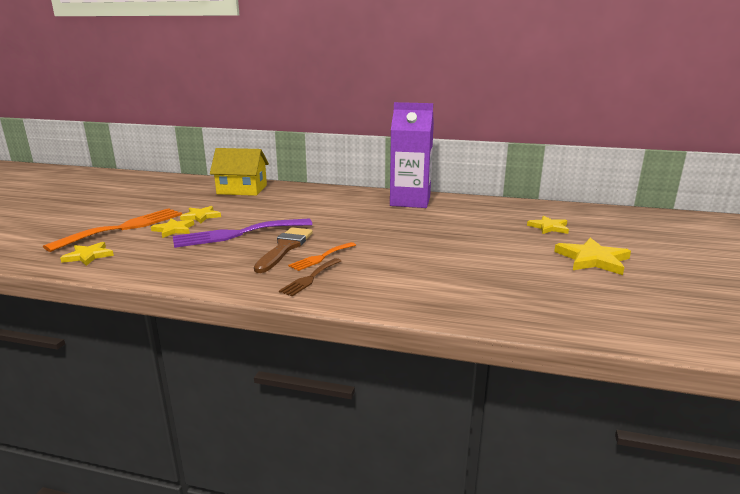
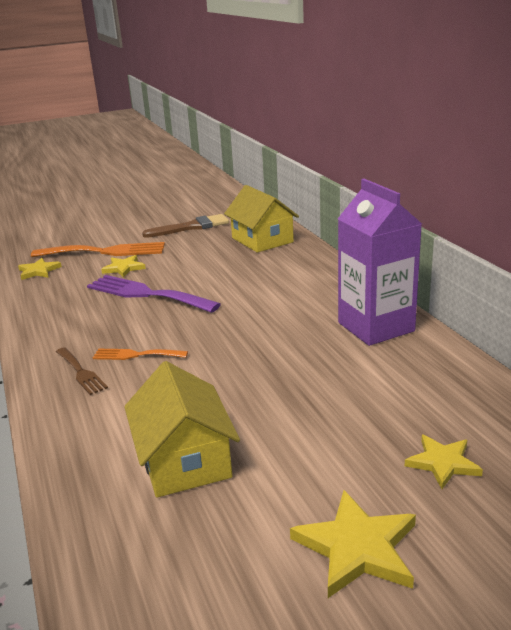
camera: 55 degrees right, 5 degrees up
yellow star [180,206,221,223] -> none
brown brush [254,227,313,273] -> brown brush moved to [142,214,229,238]
brown fork [279,258,341,296] -> brown fork turned 120 degrees counterclockwise [56,347,108,395]
none -> yellow house [124,361,240,498]

